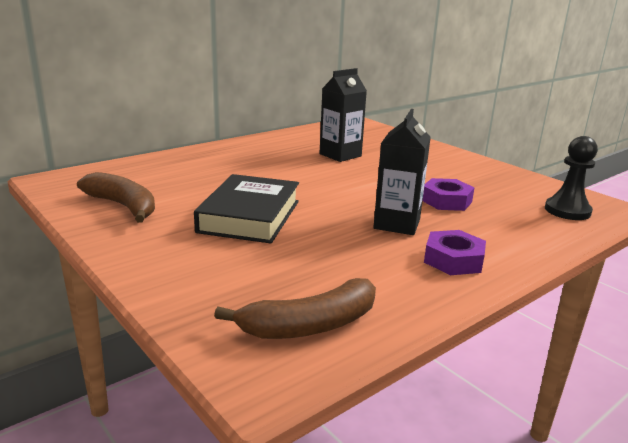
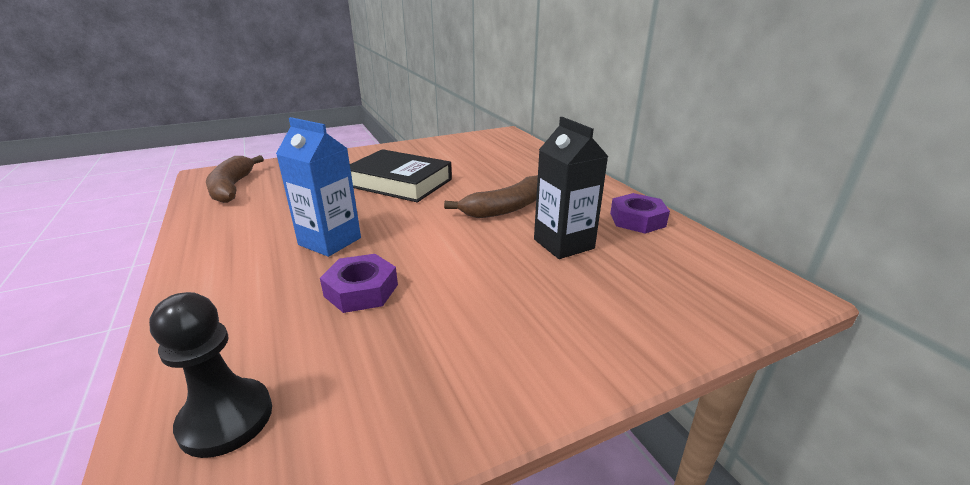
camera: 105 degrees right, 5 degrees up
brown banana [77,172,155,223] -> brown banana moved to [444,175,538,218]
black carton [373,109,431,235] -> blue carton [276,117,361,257]
purple nut [424,230,486,275] -> purple nut moved to [610,193,670,234]

